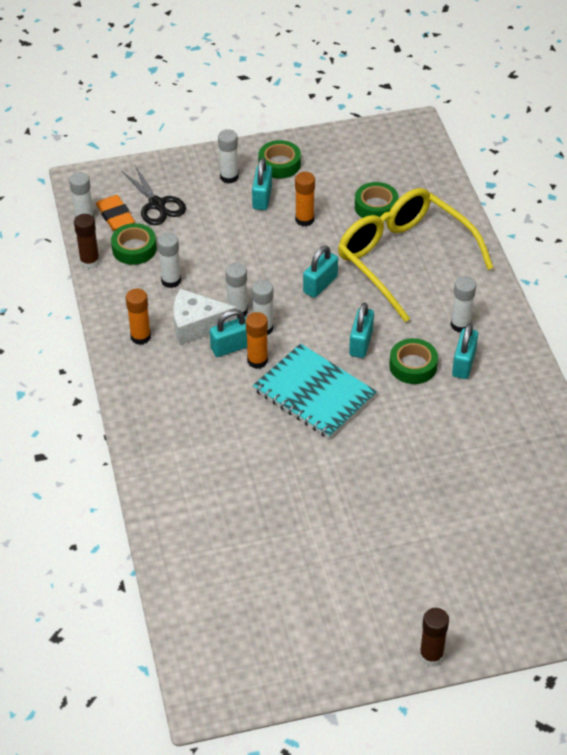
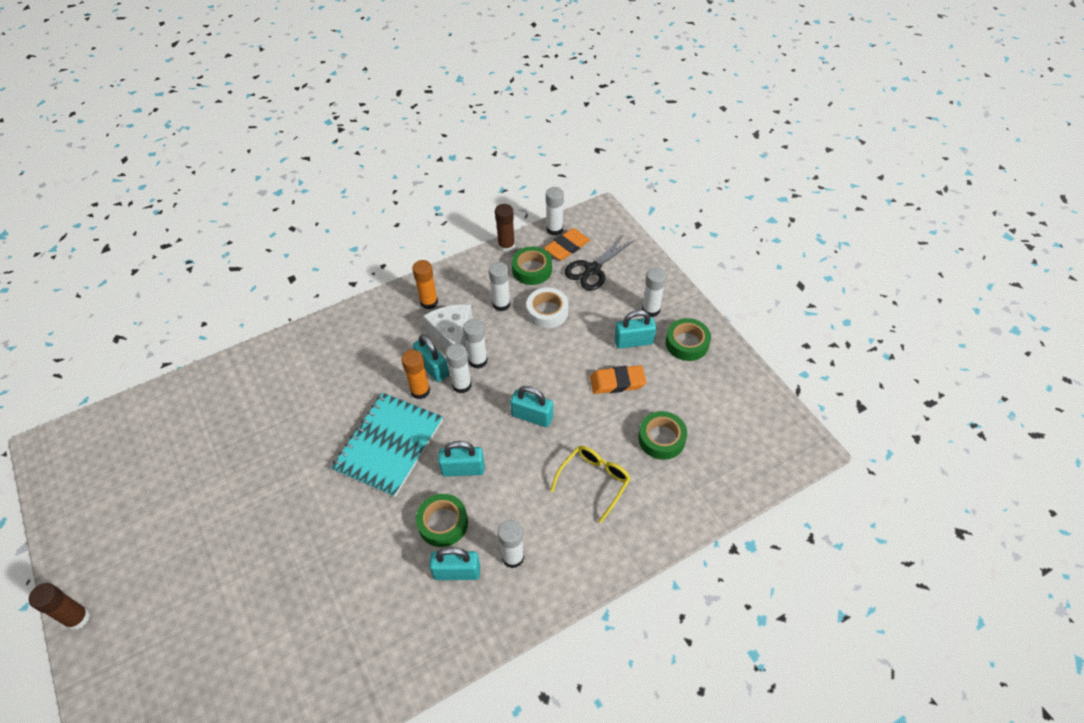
camera: 75 degrees right, 5 degrees up
orange glue stick [295,172,315,226] -> orange eraser [590,365,646,394]
yellow glasses [338,188,494,322] -> yellow glasses [550,446,631,523], size x0.47
none -> white tape [526,288,569,328]

